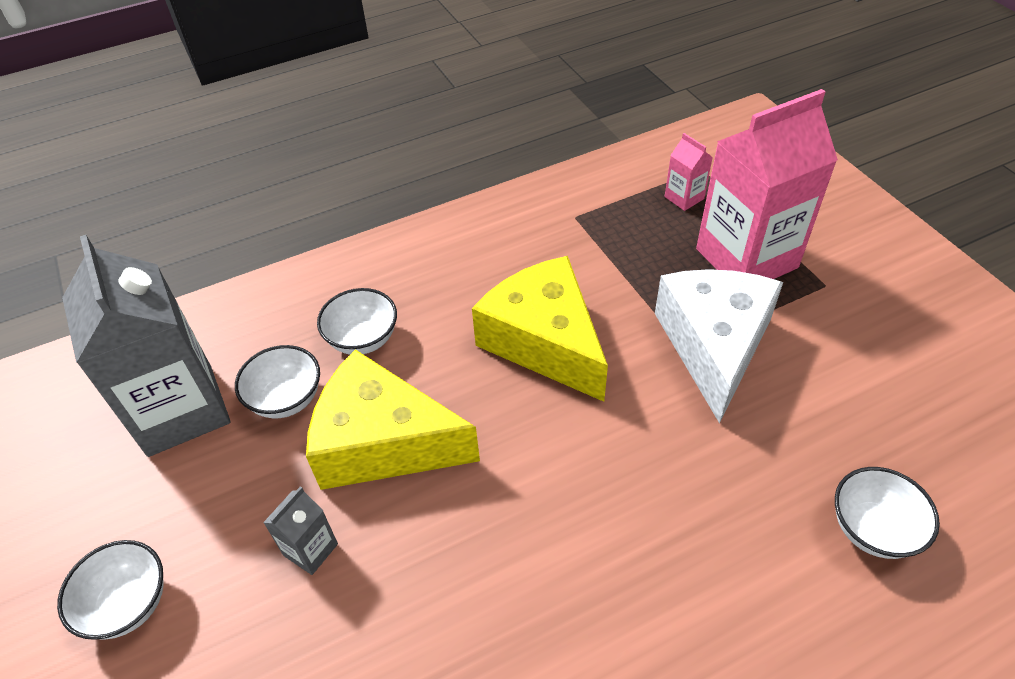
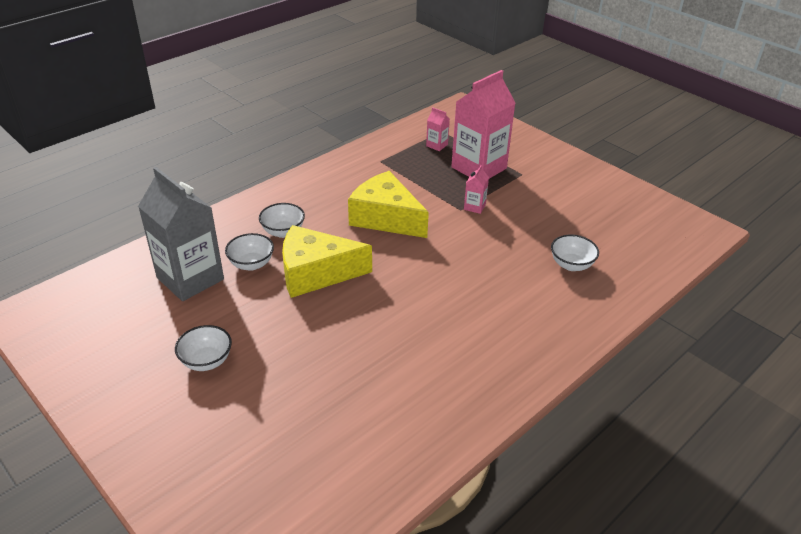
camera: 20 degrees left, 10 degrees down
grey carton [263,486,338,575] -> none
white cheese [655,269,783,424] -> pink carton [464,165,489,214]

